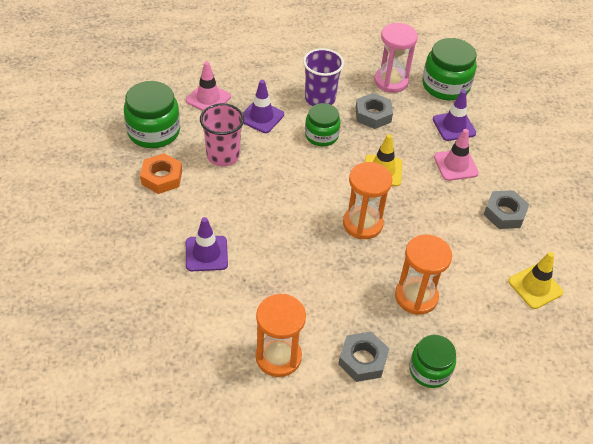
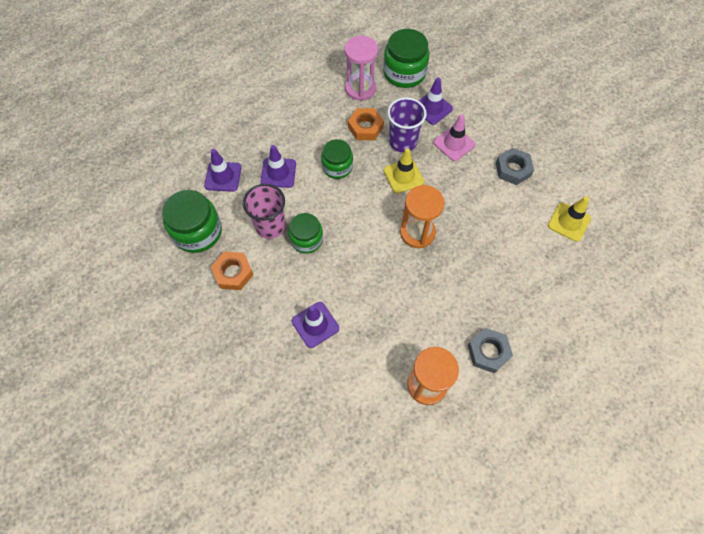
camera: 25 degrees left, 15 degrees up
pink traffic cone [186,61,231,111] -> purple traffic cone [204,149,241,192]
purple cup [303,48,344,106] -> purple cup moved to [387,97,427,152]
grey nut [356,93,393,129] -> orange nut [348,108,384,140]
orange hourglass [395,234,452,315] -> none
green jar [409,335,456,388] -> green jar moved to [288,213,323,254]

